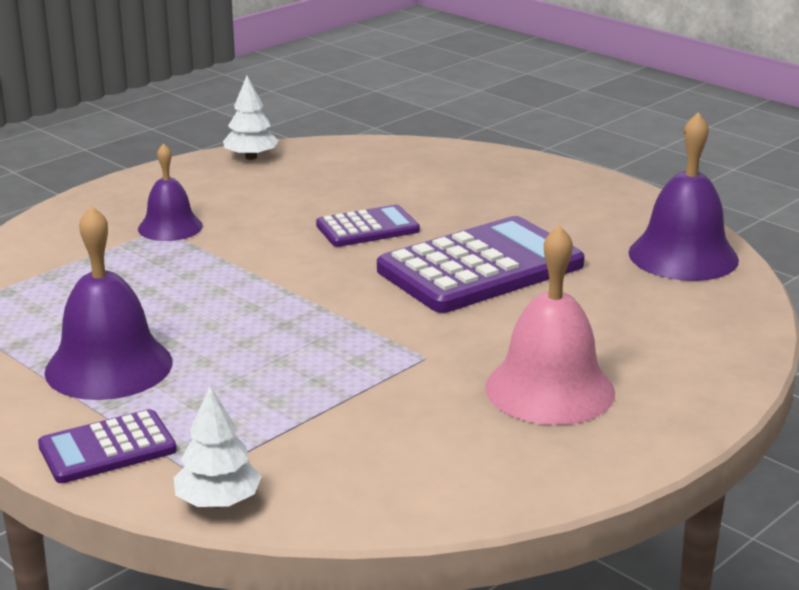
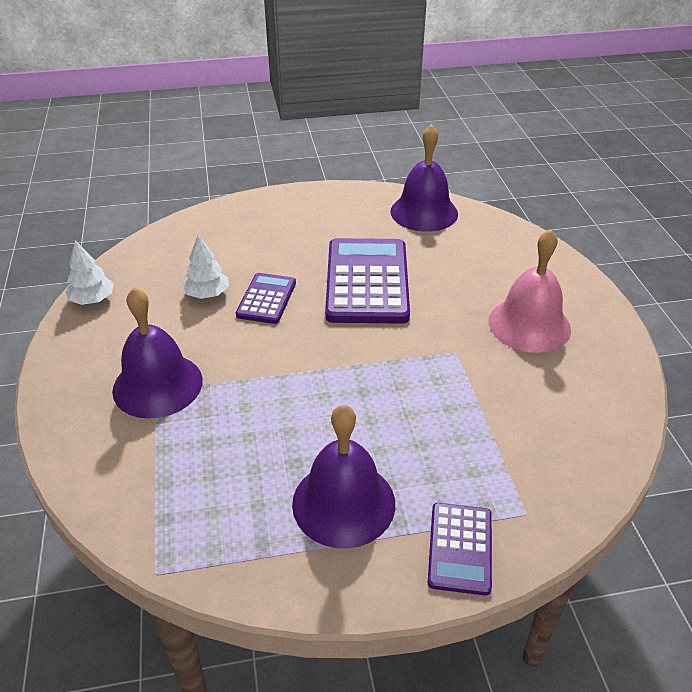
camera: 55 degrees left, 15 degrees up
purple bell [138,143,203,241] -> purple bell [112,287,203,419], size x1.62
white tree [174,386,262,508] -> white tree moved to [182,235,228,299]

